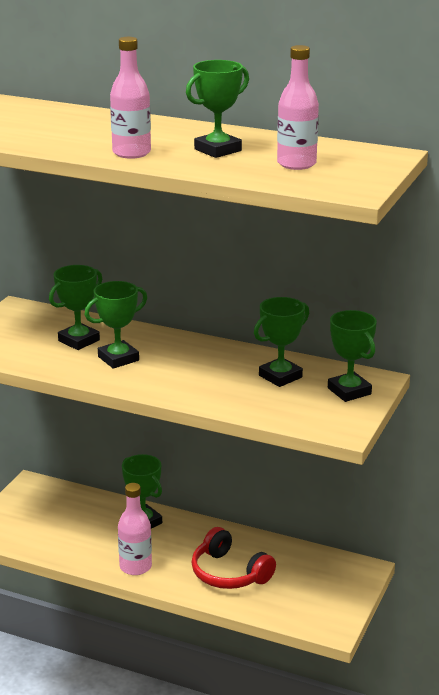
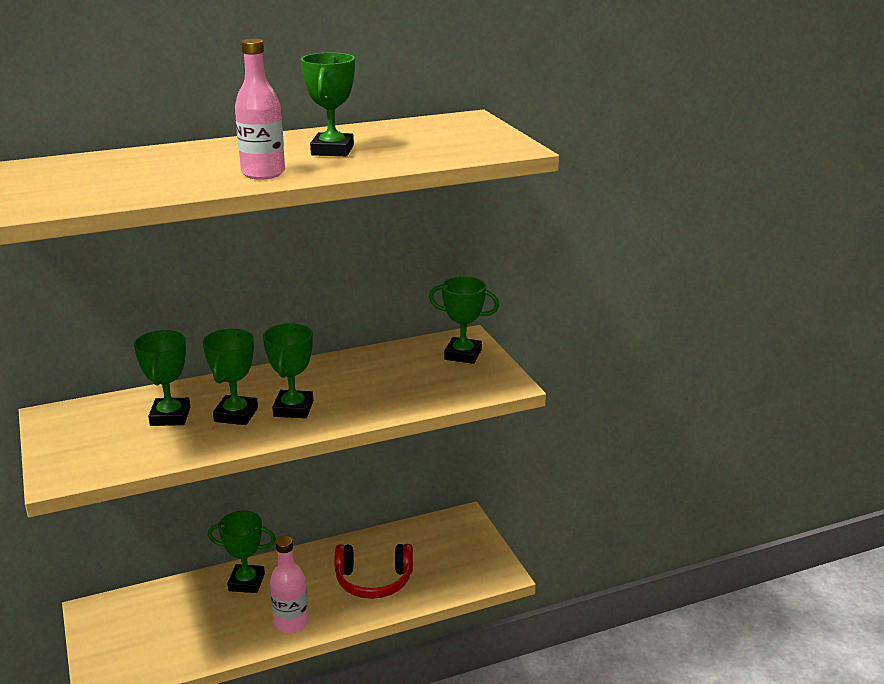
camera: 45 degrees left, 0 degrees up
green trophy [254,297,309,387] -> green trophy moved to [263,323,313,418]
pink bottle [277,45,319,170] -> none

